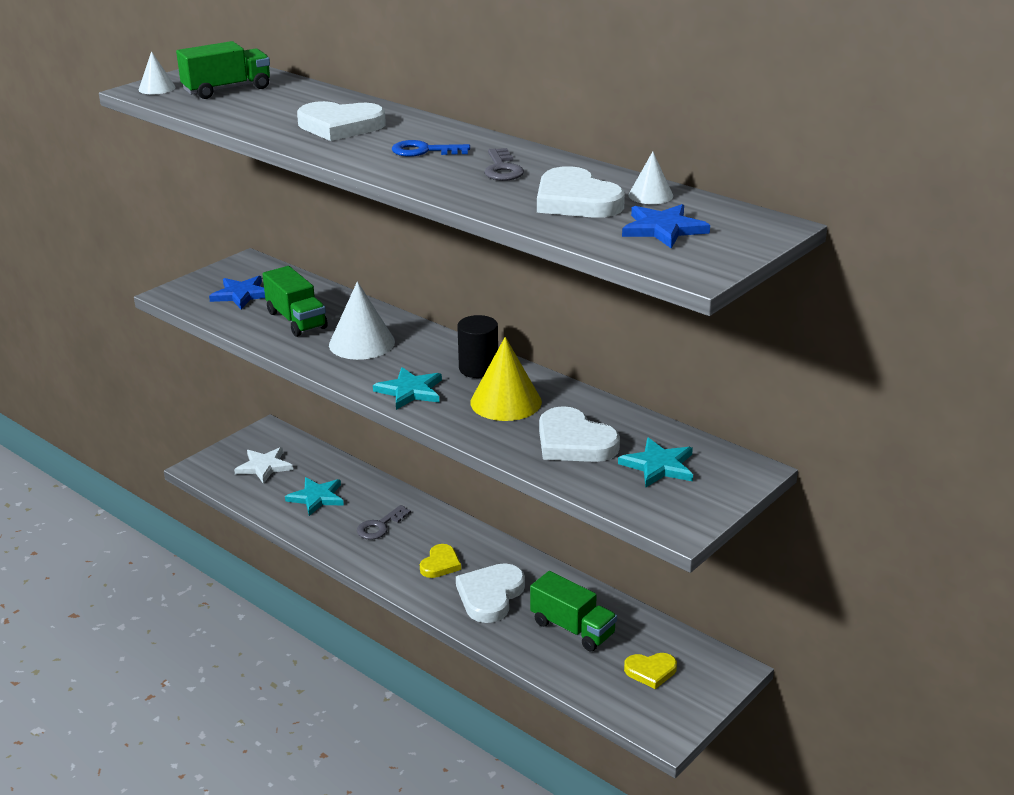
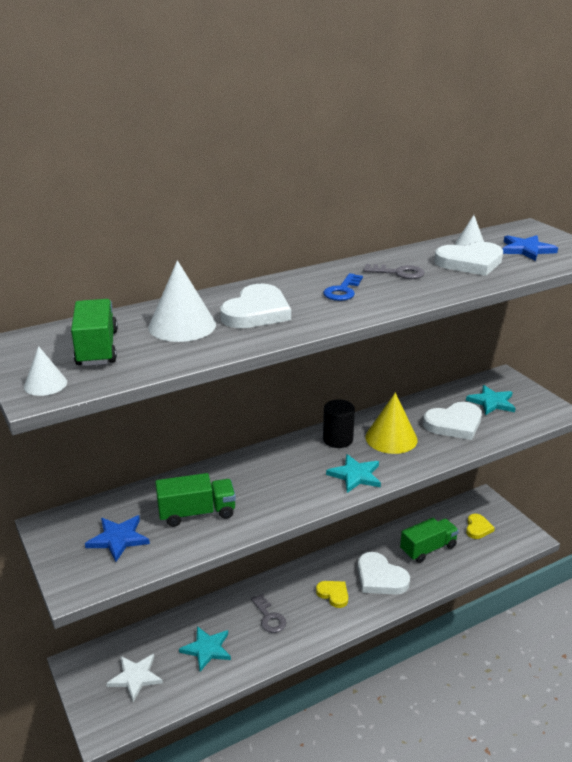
camera: 70 degrees left, 0 degrees up
white cone [329,281,395,360] -> white cone moved to [148,260,216,342]

